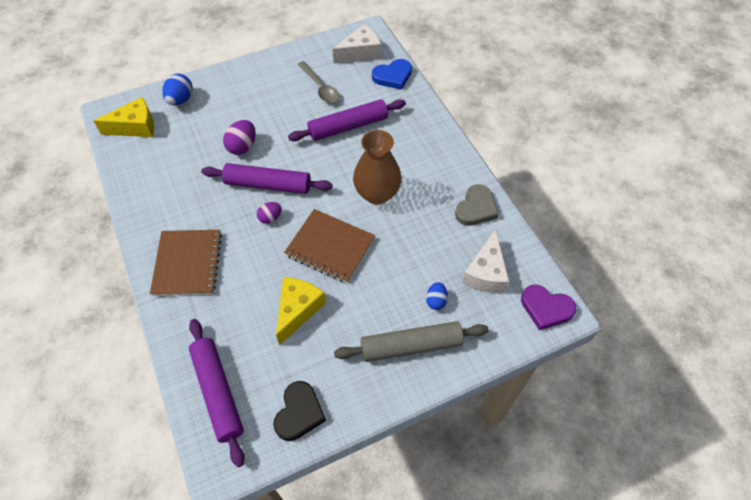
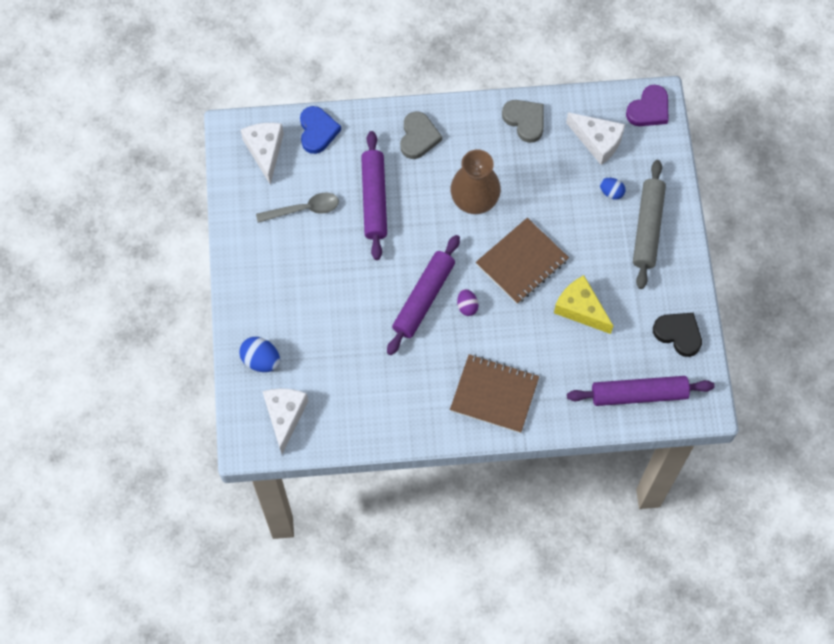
camera: 70 degrees left, 10 degrees up
yellow cheese [94,97,154,137] -> white cheese [262,388,308,454]
purple egg [223,120,255,155] -> none
none -> grey heart [400,111,442,159]

